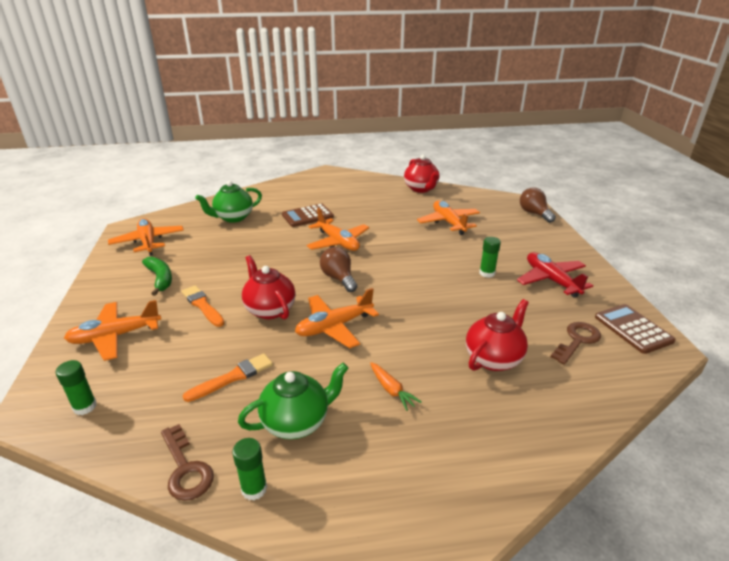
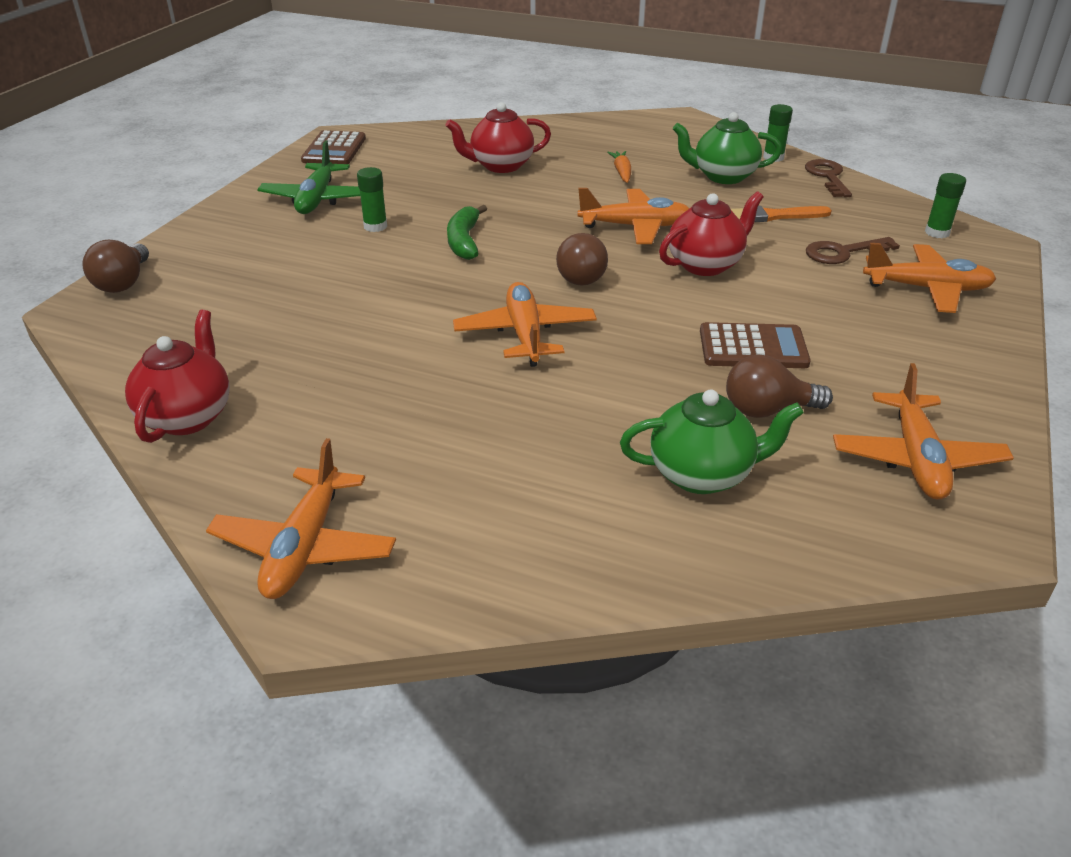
camera: 150 degrees left, 5 degrees up
green banana [142,257,172,296] -> green banana moved to [447,205,487,260]
orange brush [182,285,225,327] -> none
red teapot [242,255,296,319] -> red teapot turned 120 degrees counterclockwise [659,191,763,276]
brown calculator [282,203,334,227] -> brown calculator moved to [700,322,811,368]
orange plane [417,201,480,235] -> orange plane moved to [206,438,396,599]
red plane [517,252,593,298] -> green plane [257,140,360,214]
brown key [551,322,601,365] -> brown key moved to [806,237,900,264]
none -> brown light bulb [726,354,833,418]

